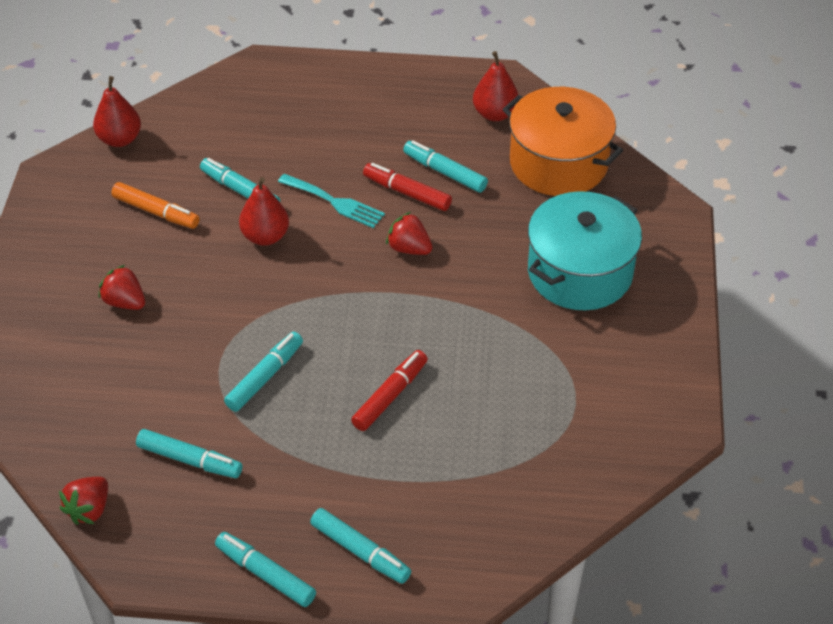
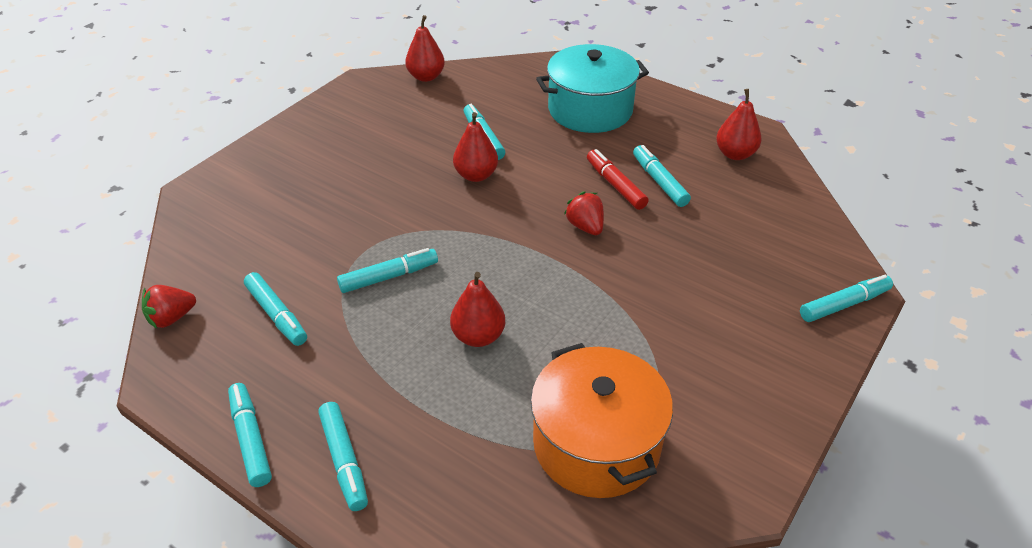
camera: 30 degrees right, 5 degrees down
red strawberry [98,265,145,310] -> none
orange marker [111,182,200,229] -> none
turquoise fork [278,174,385,228] -> none
red marker [351,350,428,431] -> red pear [450,272,505,347]
orange pot [503,87,623,196] -> orange pot moved to [531,343,673,498]
turquoise pot [528,191,642,310] -> turquoise pot moved to [536,44,649,133]
none -> turquoise marker [800,275,893,322]

